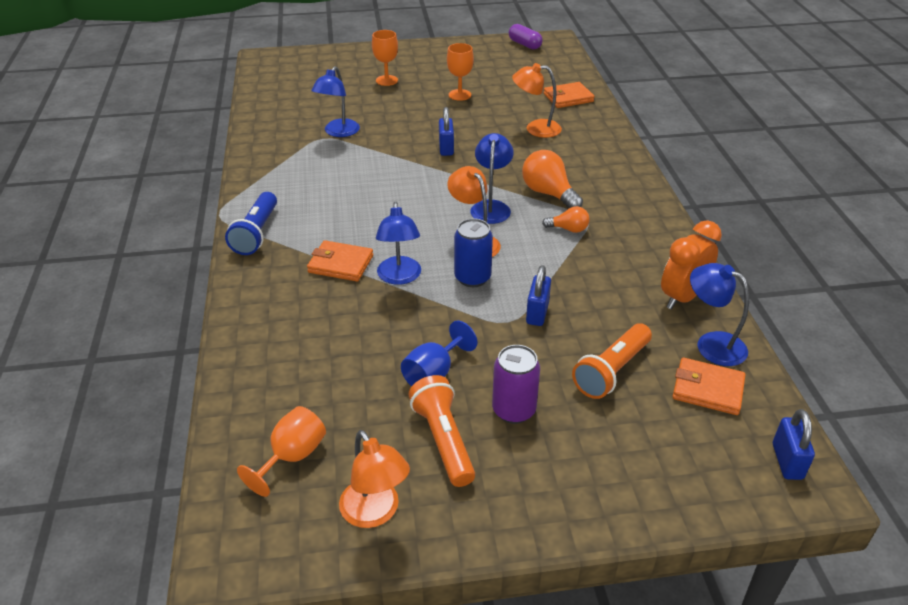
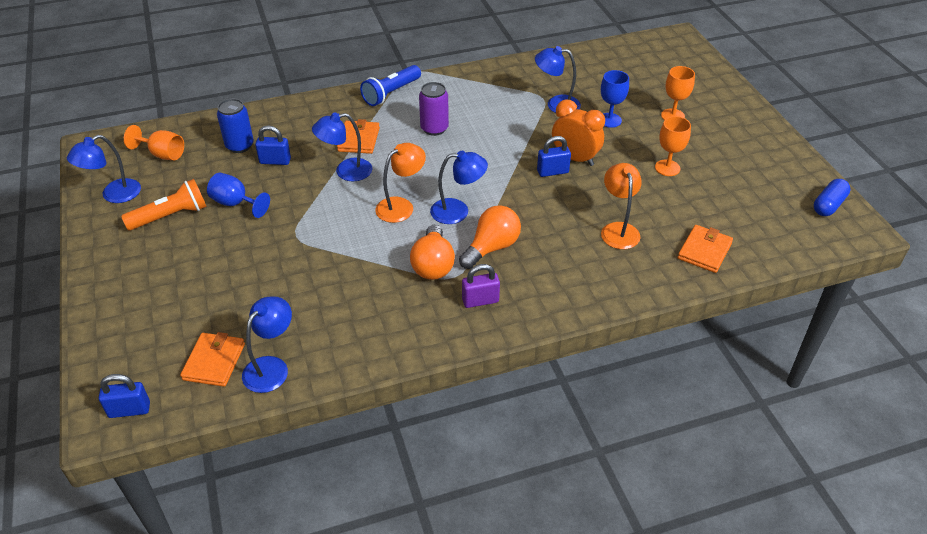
camera: 80 degrees right, 5 degrees up
blue flashlight [225,192,277,255] -> blue flashlight turned 45 degrees counterclockwise [360,65,421,106]
orange lamp [339,430,410,528] -> blue lamp [67,135,141,203]
blue can [454,218,493,287] -> blue can moved to [217,99,254,153]
purple can [492,345,540,424] -> purple can moved to [419,82,449,136]
purple capsule [509,24,542,50] -> blue capsule [814,179,851,216]
blue padlock [526,265,551,326] -> blue padlock moved to [255,125,291,165]
orange light bulb [542,206,589,233] -> orange light bulb [410,225,455,280], size x1.73
orange wallet [544,82,595,108] -> orange wallet turned 60 degrees clockwise [678,225,733,273]
orange flashlight [572,323,652,399] -> none
orange clock [661,220,722,310] -> orange clock moved to [552,100,605,166]
none -> purple padlock [462,264,500,308]
none -> blue goblet [601,70,629,128]

